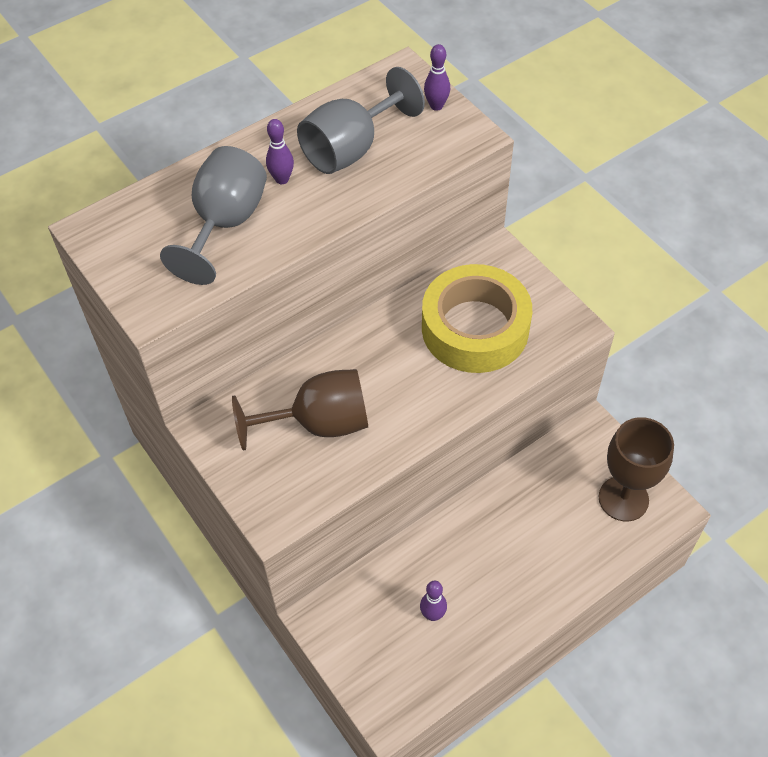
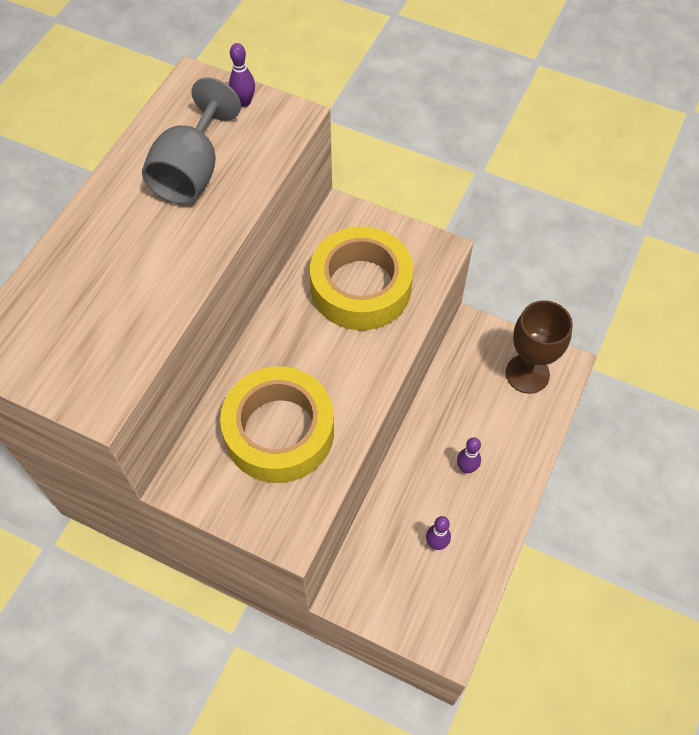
camera: 30 degrees left, 5 degrees up
grey goblet [160,146,267,285] -> none
brown goblet [232,369,368,451] -> yellow tape [220,367,334,483]
purple bowling pin [266,119,294,184] -> purple bowling pin moved to [457,437,481,474]

